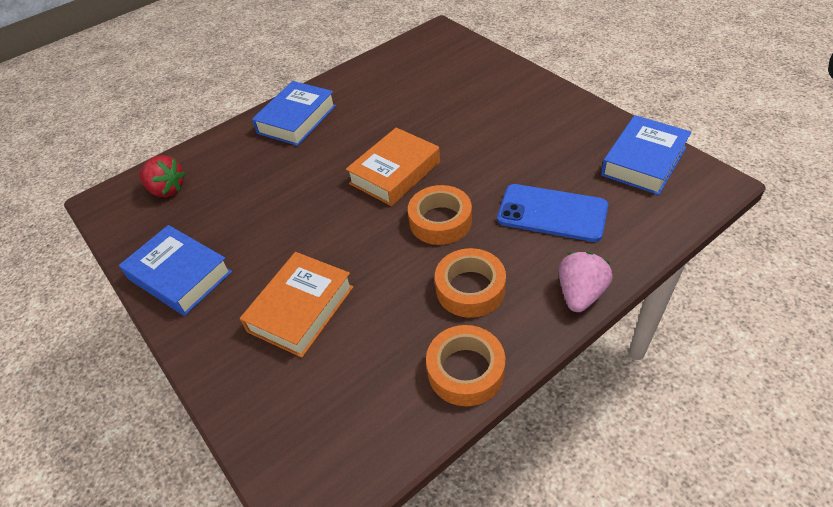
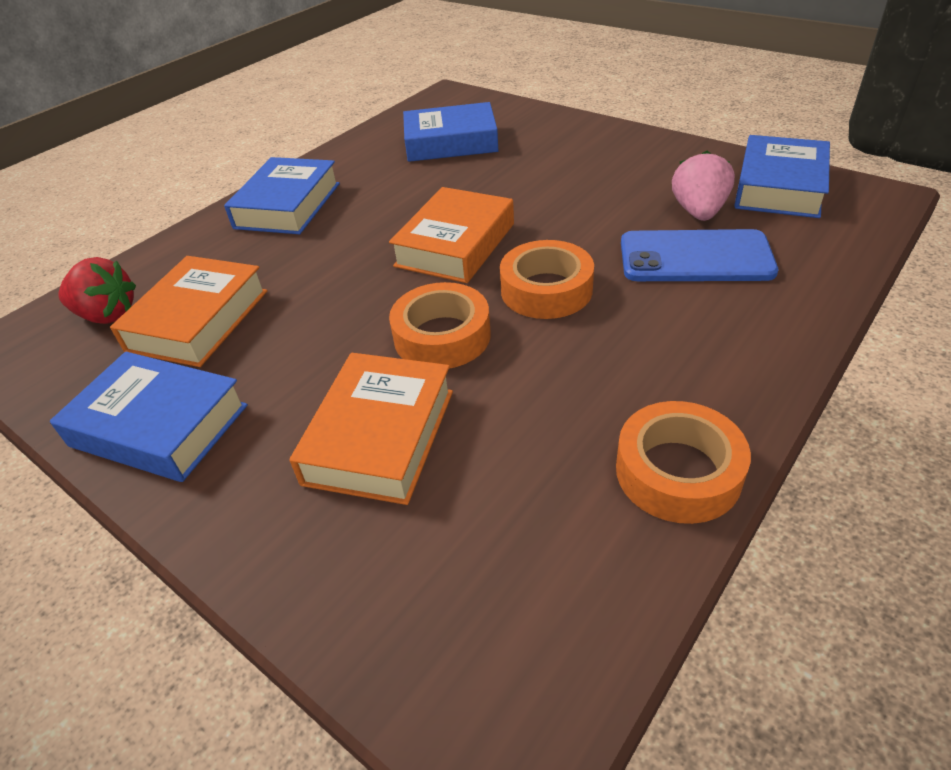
camera: 15 degrees left, 5 degrees down
orange tape [435,248,506,318] -> orange tape moved to [389,282,491,369]
pink strawberry [559,252,613,312] -> pink strawberry moved to [672,151,735,221]
none -> orange book [110,256,268,367]
none -> blue book [403,102,498,162]

